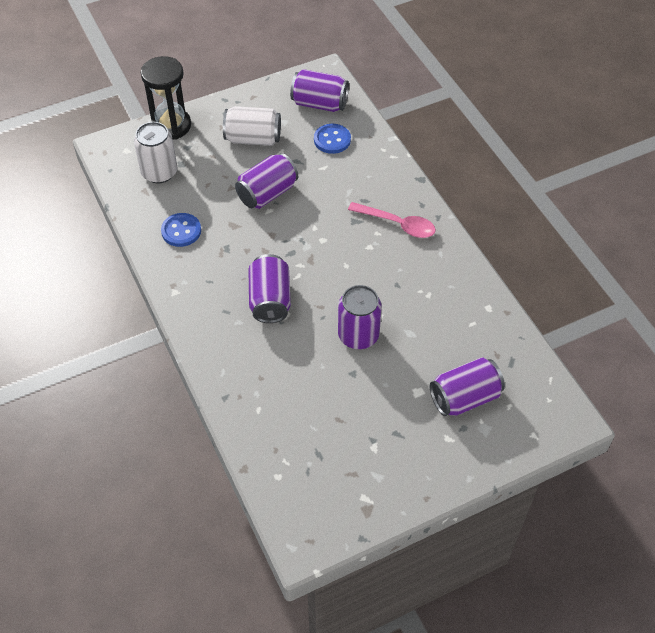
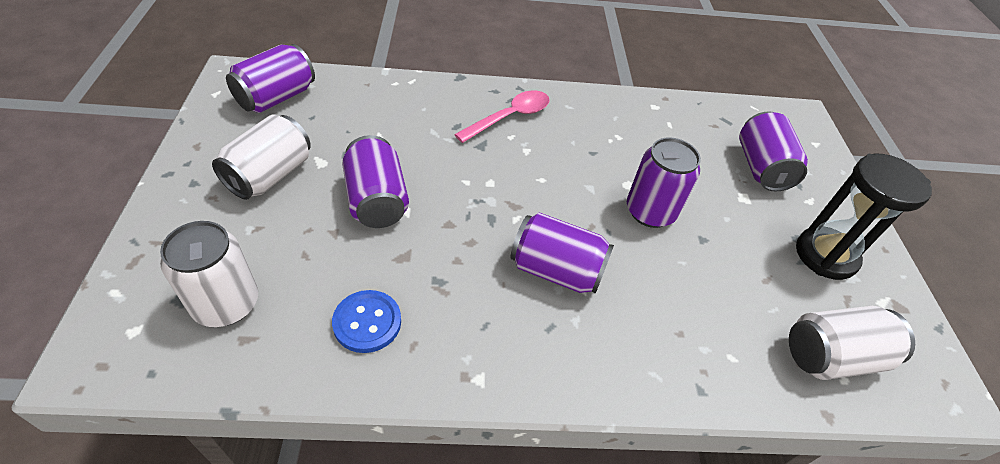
camera: 70 degrees left, 5 degrees down
black hourglass [141,56,191,140] -> black hourglass moved to [796,154,932,280]
blue button [314,124,351,154] -> none
none -> white can [789,306,915,380]

